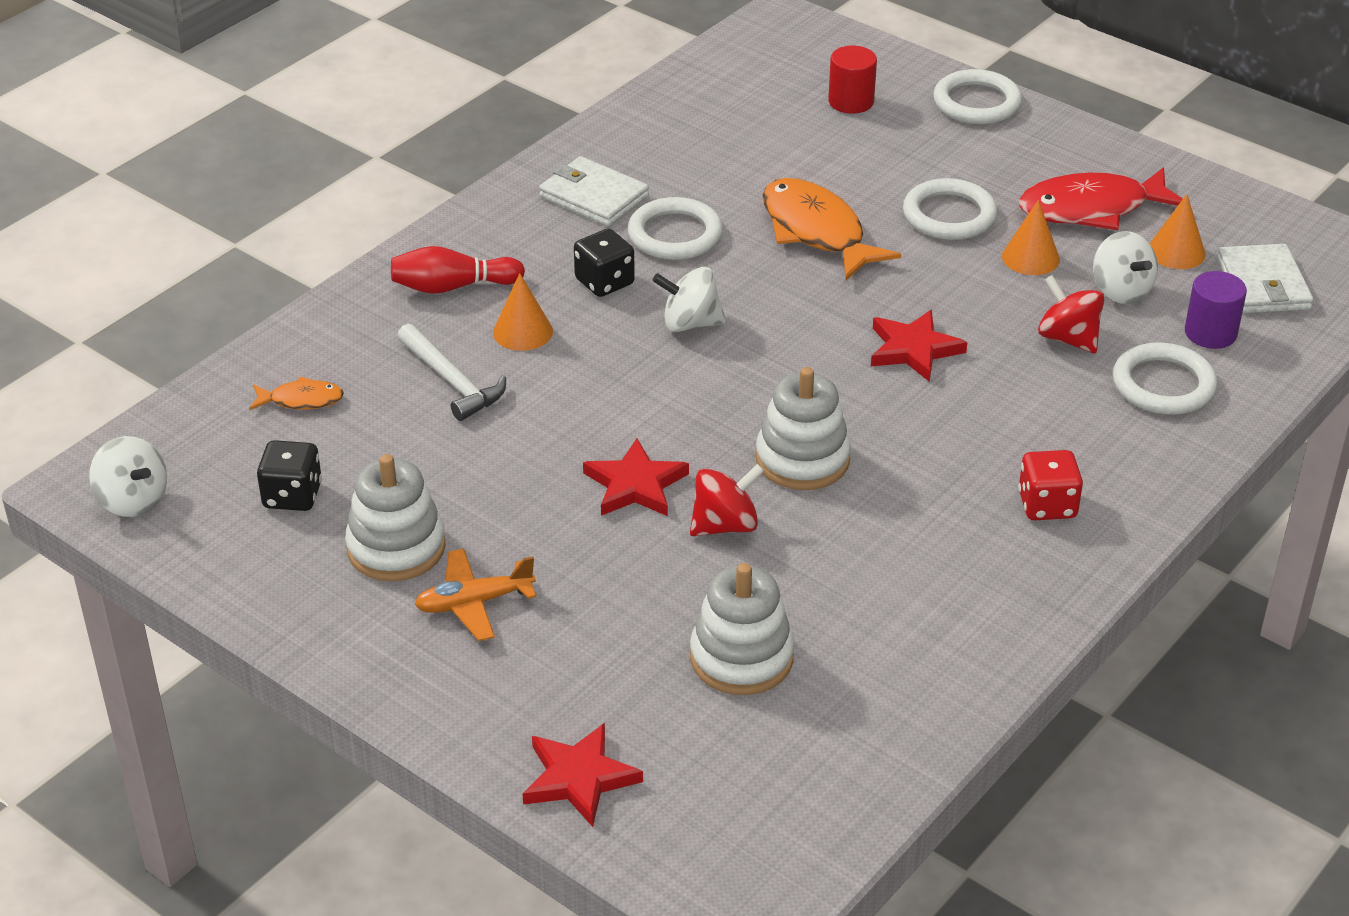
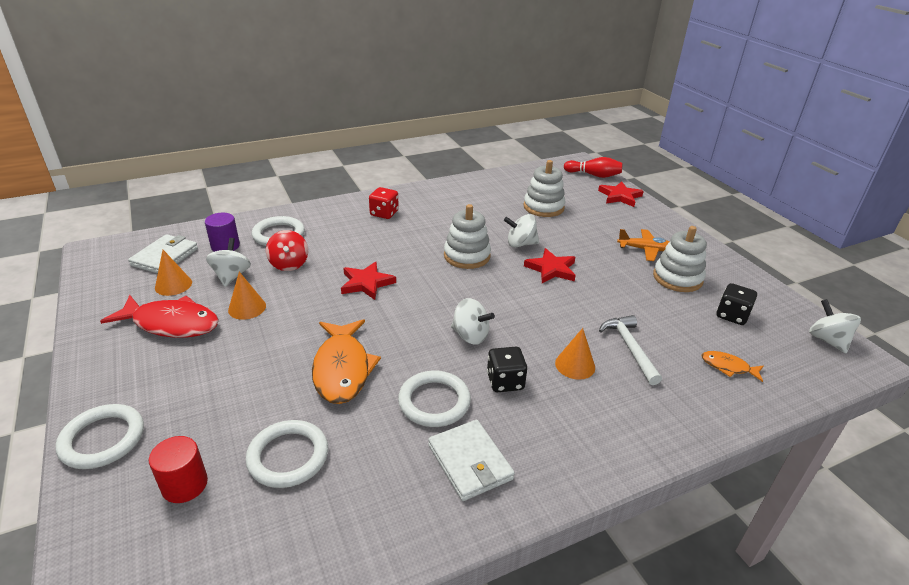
camera: 155 degrees left, 5 degrees down
red bowling pin [391,246,525,294] -> red bowling pin moved to [564,157,623,178]
red spinning top [690,464,764,536] -> white spinning top [504,214,539,247]
white ring [903,178,998,240] -> white ring moved to [245,420,328,488]

